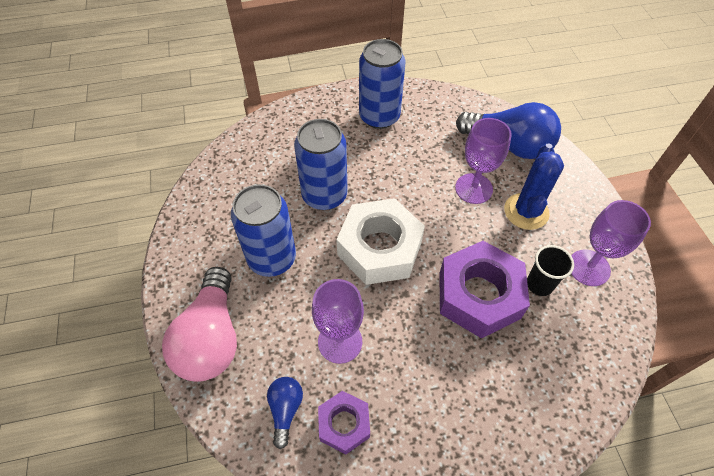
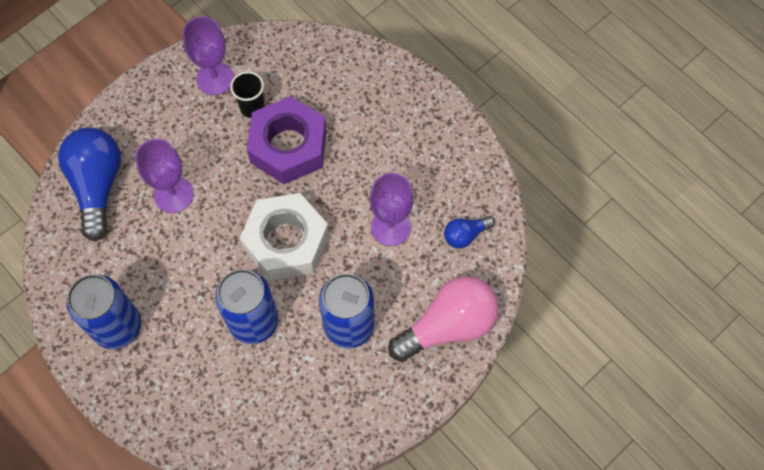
camera: 120 degrees left, 10 degrees up
purple nut [318,391,370,454] -> none
blue cactus [504,143,564,230] -> none

